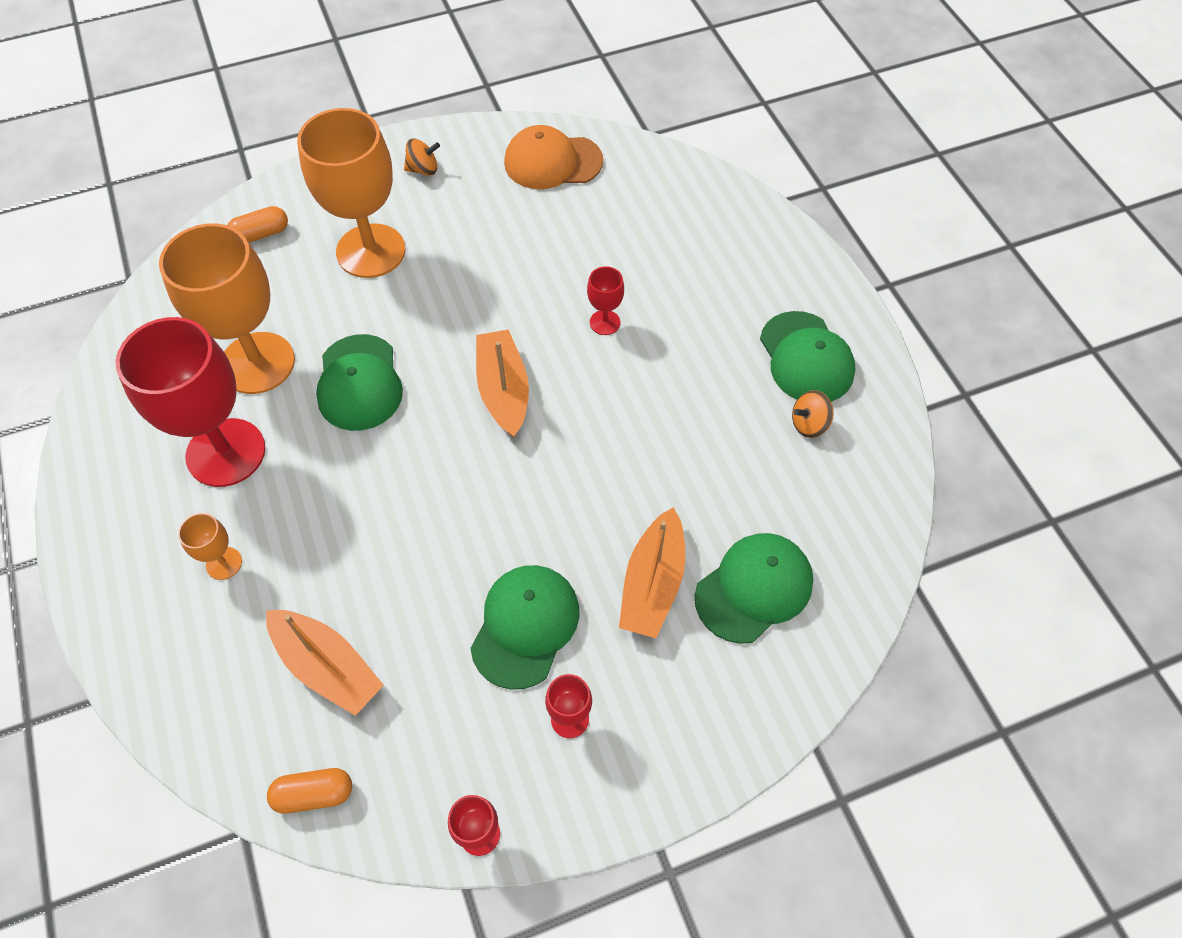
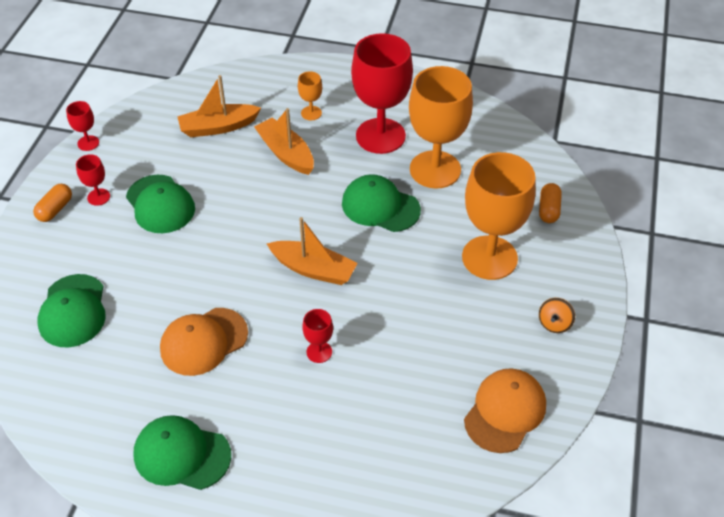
camera: 125 degrees right, 10 degrees down
orange capsule [267,768,352,814] -> orange capsule moved to [33,184,72,222]
orange boat [619,507,685,638] -> orange boat moved to [254,108,314,175]
orange spinning top [792,390,834,438] -> none
none -> orange cap [160,308,248,376]

